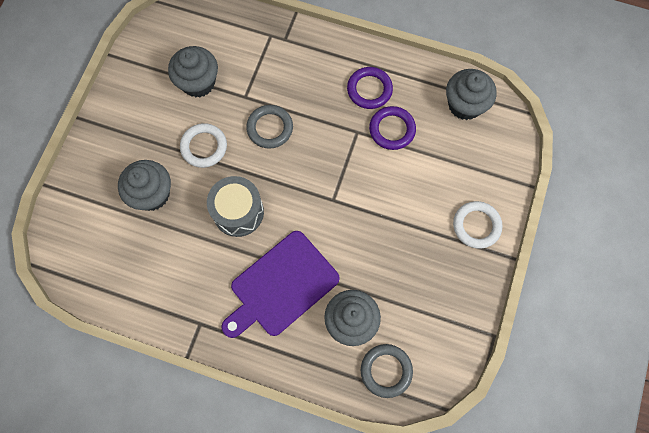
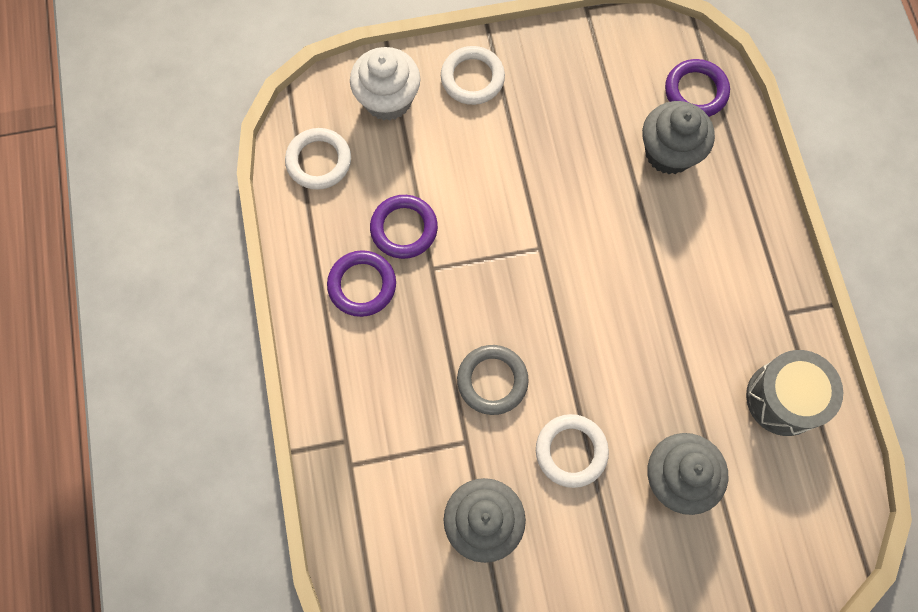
camera: 120 degrees left, 0 degrees up
grey drum [207,176,264,237] -> grey drum moved to [746,350,843,436]
purple cutting board [221,231,340,338] -> none
grey ring [361,344,413,398] -> purple ring [665,59,730,117]
grey cupcake [446,69,497,120] -> white ring [285,128,351,190]
none -> white cupcake [350,47,420,121]

